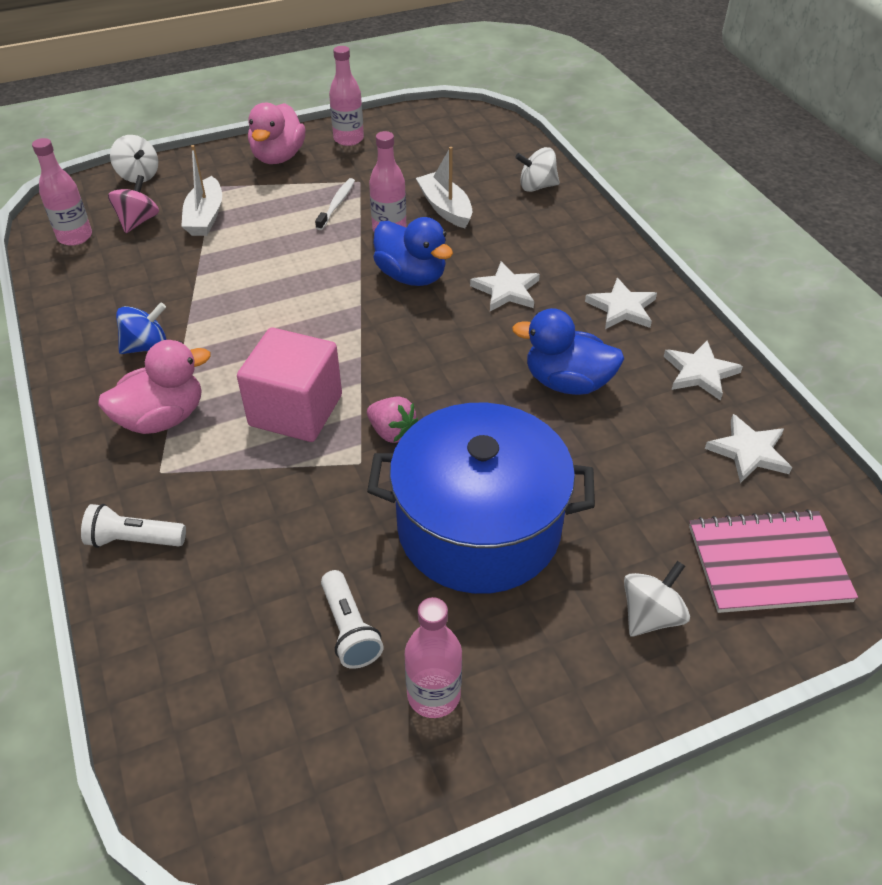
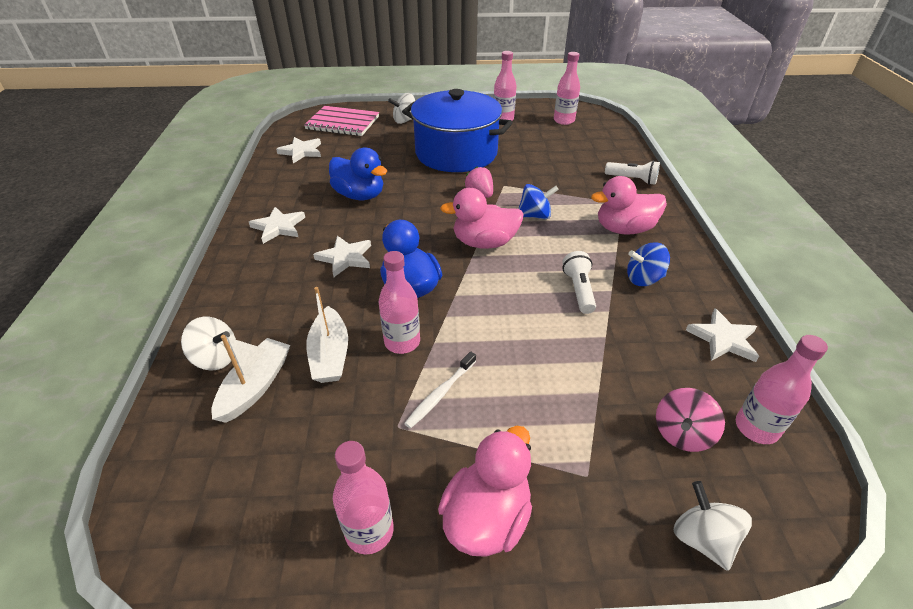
camera: 160 degrees left, 5 degrees down
white boat [181,145,222,236] -> white boat moved to [212,335,290,423]
pink cube [237,328,342,442] -> blue spinning top [518,184,559,219]
white flashlight [321,570,384,669] -> white flashlight moved to [562,251,596,314]
white star [664,341,743,401] -> white star moved to [686,309,759,362]
none -> pink duck [440,188,524,249]
none -> pink bottle [554,52,580,125]

